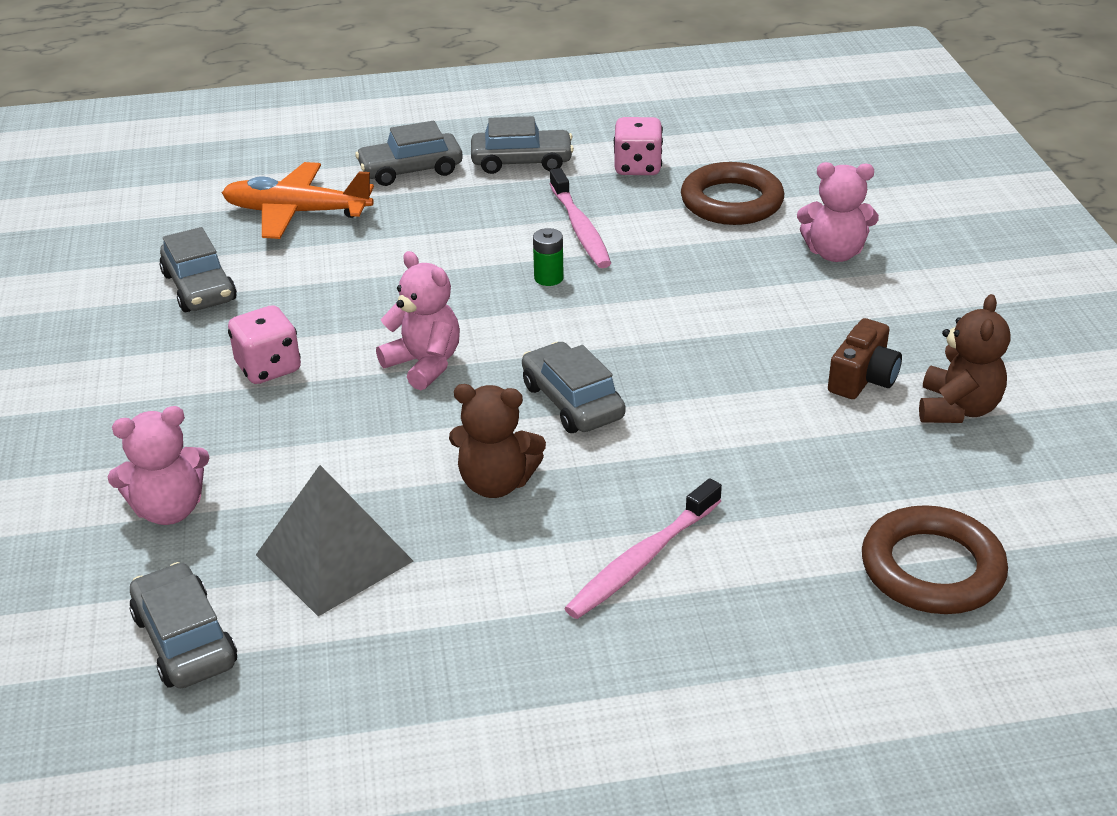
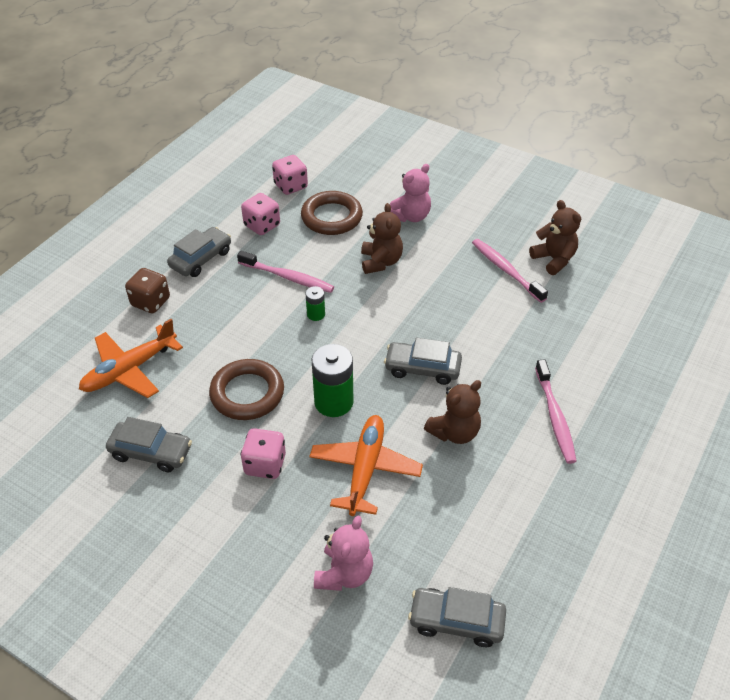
camera: 50 degrees left, 10 degrees up
grey pyramid [256,465,413,617] -> none
grey car [355,121,463,186] -> brown dice [125,268,170,313]
pink teddy bear [376,251,460,390] -> green battery [312,344,353,417]
brown camera [828,318,902,399] -> pink toothbrush [472,239,548,303]
brown ring [862,505,1008,614] -> brown ring moved to [209,359,284,420]
none -> pink dice [272,155,308,195]
none -> orange plane [309,415,423,516]
none -> brown teddy bear [361,203,403,274]

